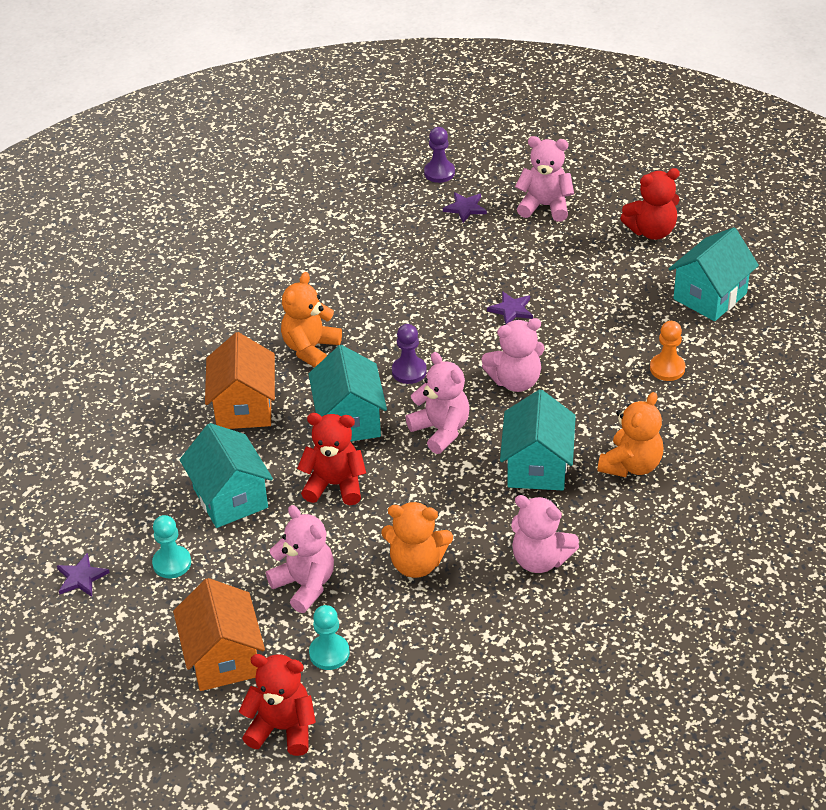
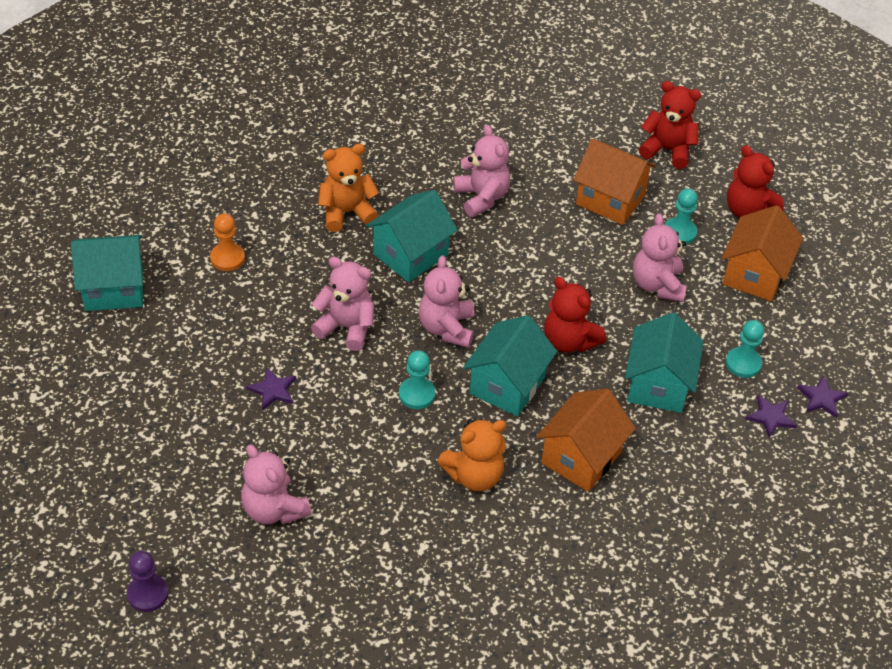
camera: 145 degrees left, 5 degrees up
orange teddy bear [381,501,453,578] -> none
purple pawn [392,324,427,384] -> turquoise pawn [399,350,435,409]
purple star [443,192,487,223] -> purple star moved to [745,395,797,438]
pink teddy bear [515,136,574,222] -> pink teddy bear moved to [241,444,312,525]
red teddy bear [620,168,680,240] -> red teddy bear moved to [639,81,701,169]
none -> orange house [574,139,656,225]

